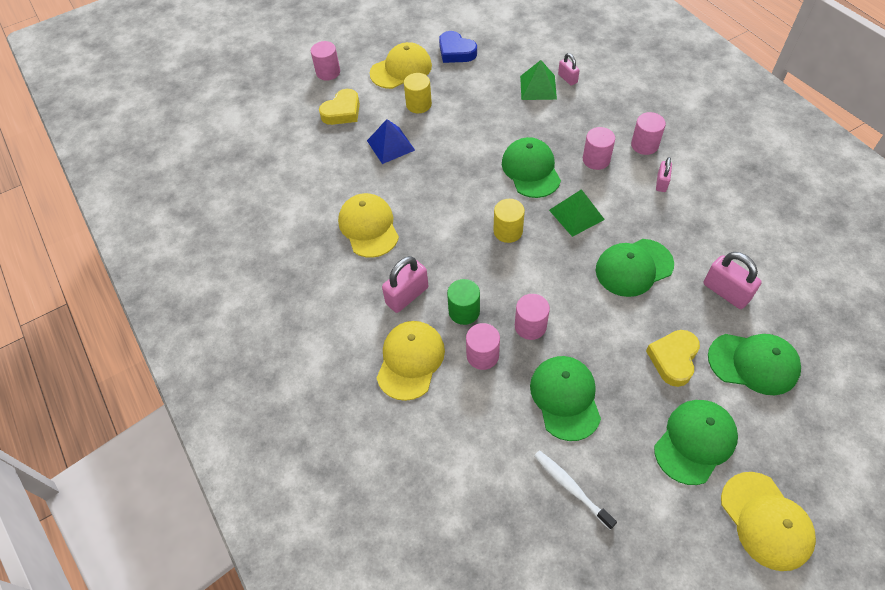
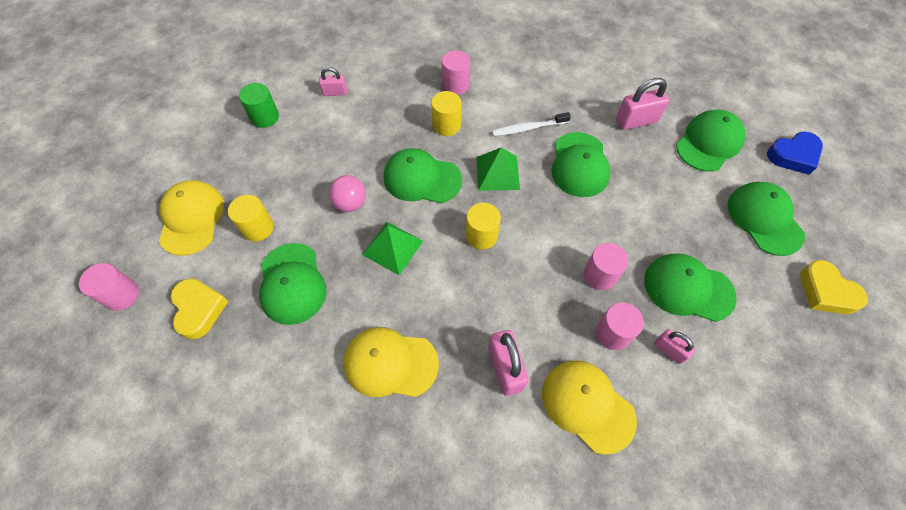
camera: 65 degrees left, 5 degrees up
blue pyramid [367,119,415,164] -> green cap [259,243,326,325]
blue heart [439,31,477,63] -> blue heart moved to [767,132,823,175]
green cylinder [447,279,480,325] -> green cylinder moved to [239,83,279,128]
green pyramid [520,60,557,100] -> green pyramid moved to [362,222,423,275]
white toothbrush [534,450,617,529] -> white toothbrush moved to [492,112,571,136]
pink cylinder [583,127,615,170] -> yellow cylinder [431,91,461,136]
yellow heart [646,330,700,387] -> yellow heart moved to [800,260,868,314]
pink padlock [656,157,672,192] -> pink padlock moved to [654,329,695,364]
yellow cap [721,472,816,571] -> none
none -> pink ball [329,175,366,212]

